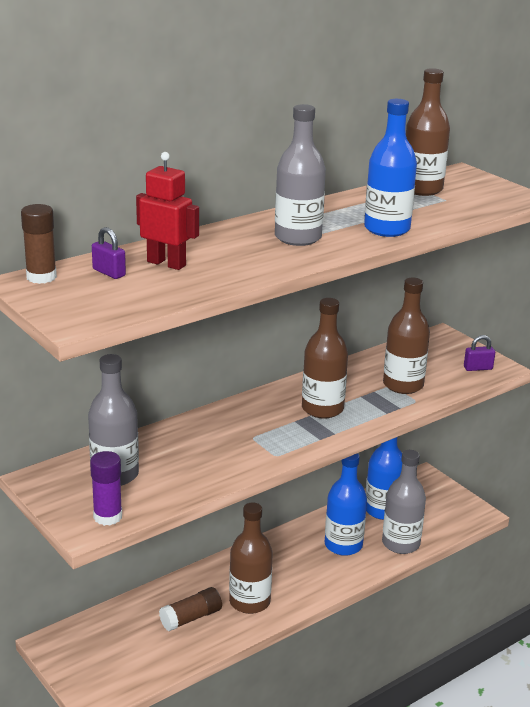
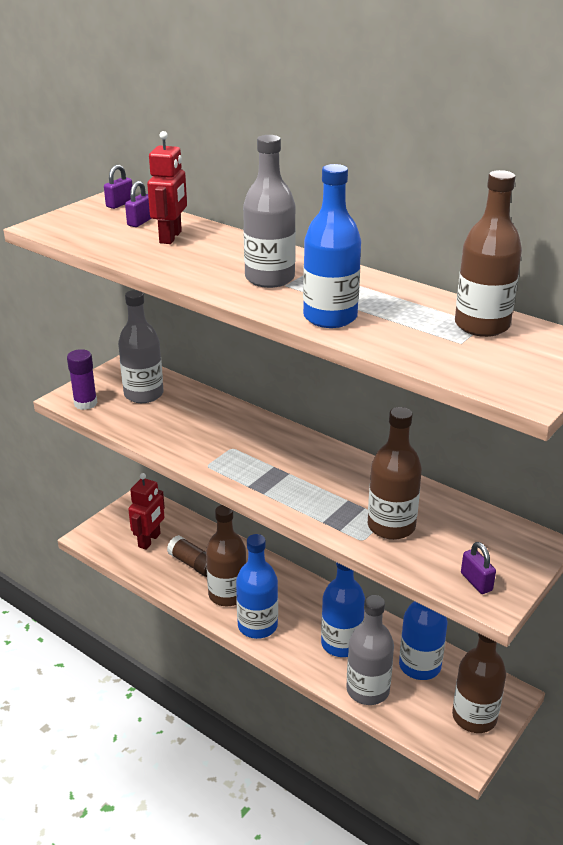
camera: 75 degrees right, 5 degrees up
brown glue stick [21,204,57,284] -> purple padlock [104,165,132,209]
brown bottle [302,298,348,419] -> brown bottle moved to [452,633,506,733]
none -> red robot [128,473,165,550]
none -> blue bottle [236,534,278,639]

